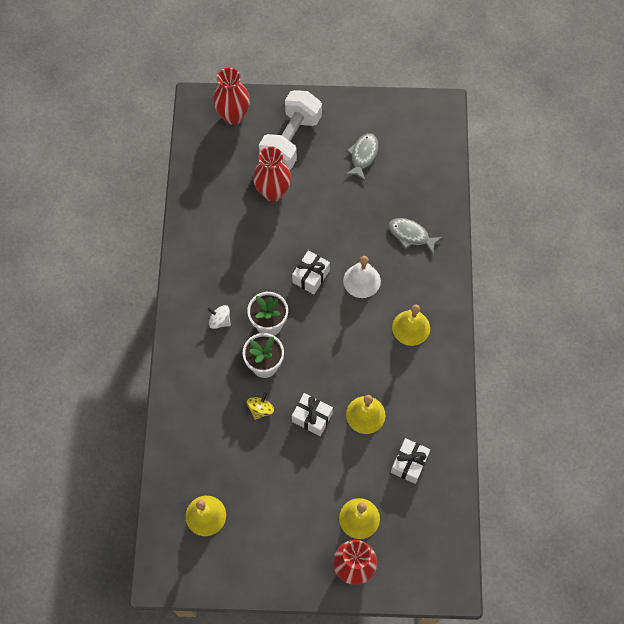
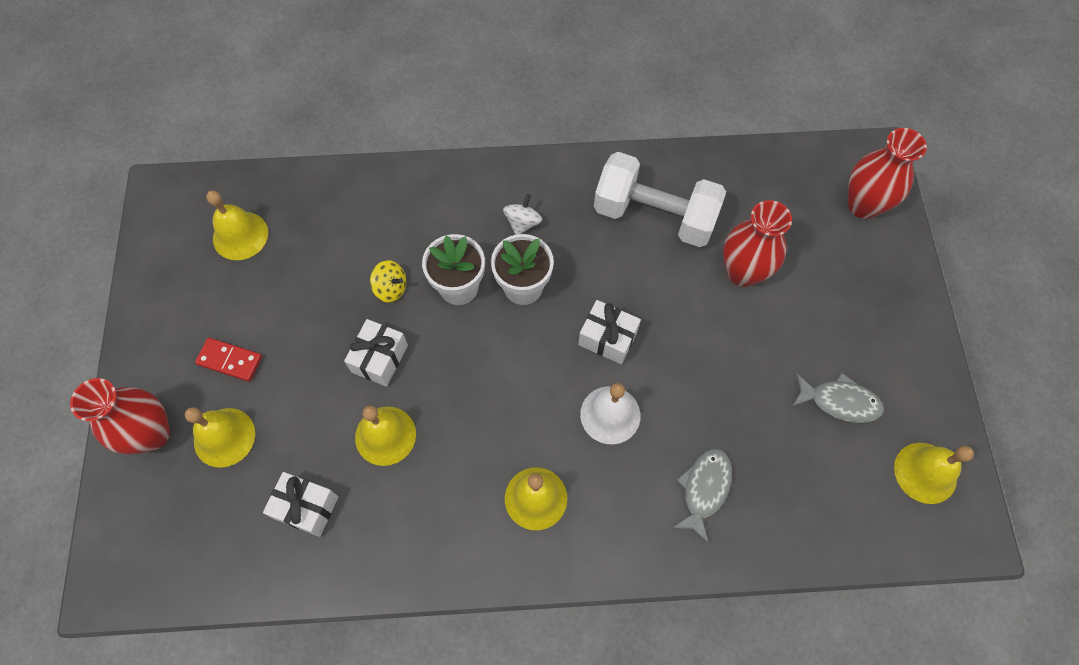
camera: 85 degrees right, 0 degrees up
white dumbbell [259,90,322,170] -> white dumbbell moved to [594,152,726,247]
none -> red domino [195,338,262,382]
none -> yellow bell [894,443,974,504]

